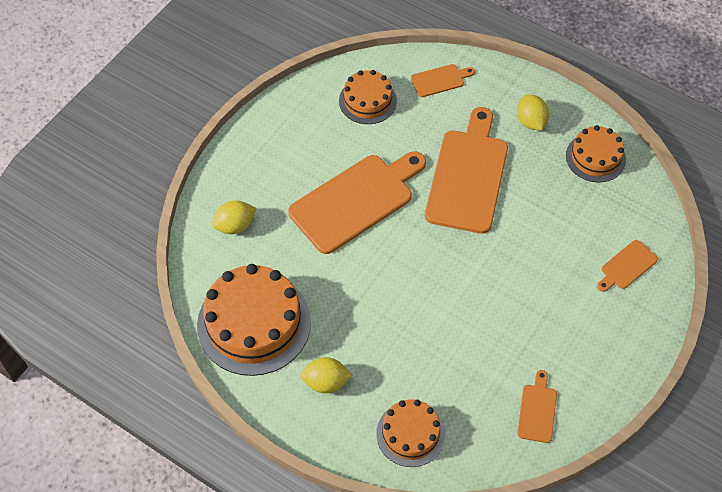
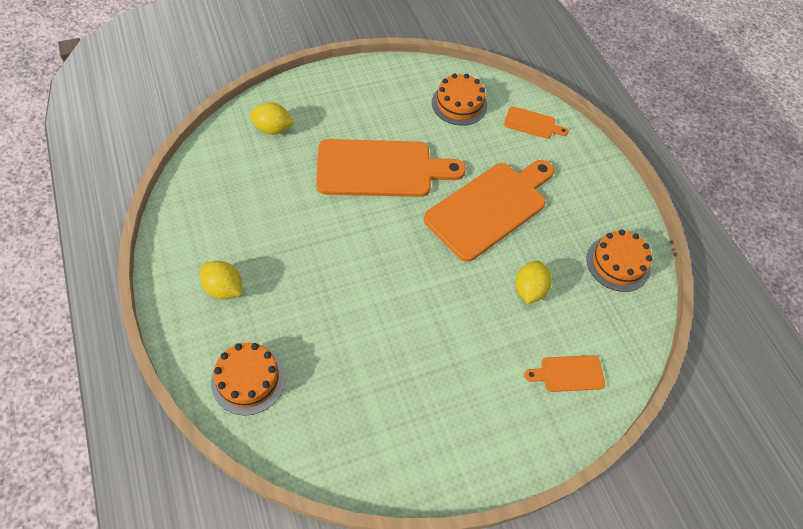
camera: 30 degrees right, 0 degrees up
orange cake [197,264,311,376] -> none
yellow lemon [517,95,549,130] -> yellow lemon moved to [515,261,552,304]
orange cutting board [517,370,557,443] -> none

